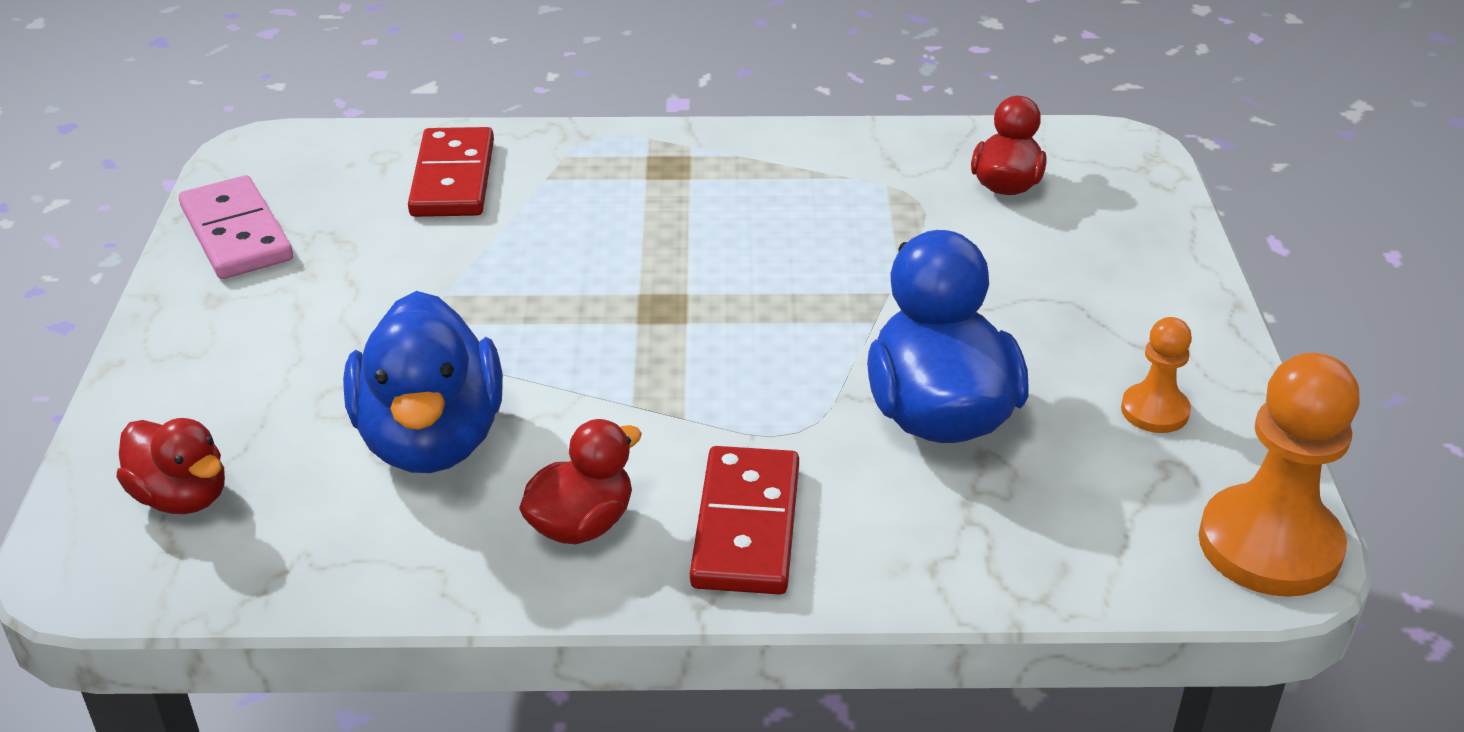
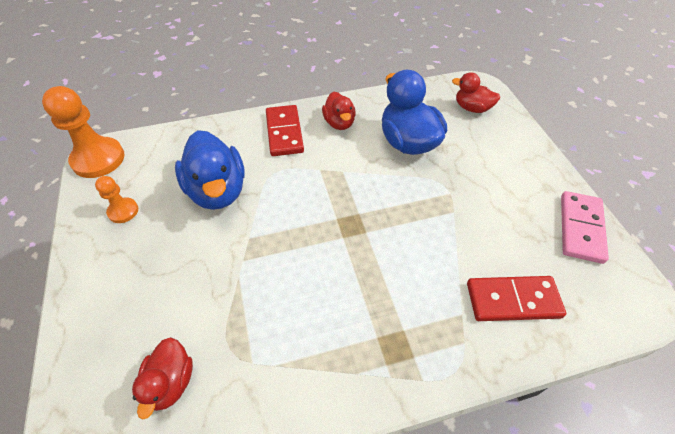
camera: 165 degrees right, 15 degrees up
pink domino [179,175,293,279] -> pink domino turned 60 degrees clockwise [561,191,609,264]
red domino [408,127,494,217] -> red domino turned 75 degrees counterclockwise [467,276,566,321]
red duck [519,419,642,544] -> red duck turned 45 degrees counterclockwise [322,92,356,130]

